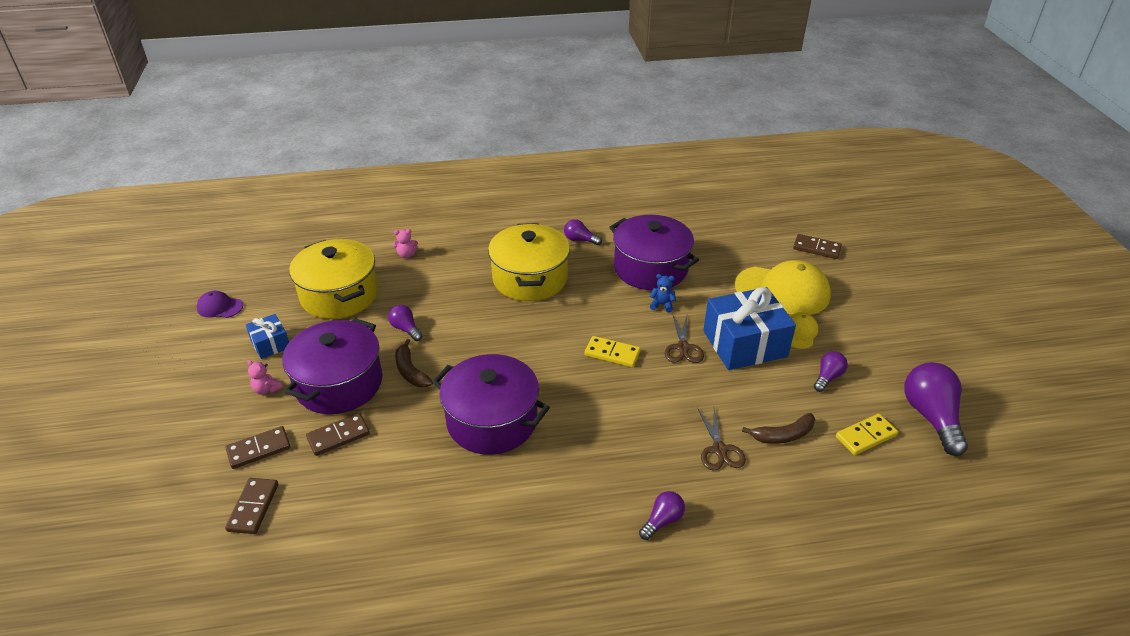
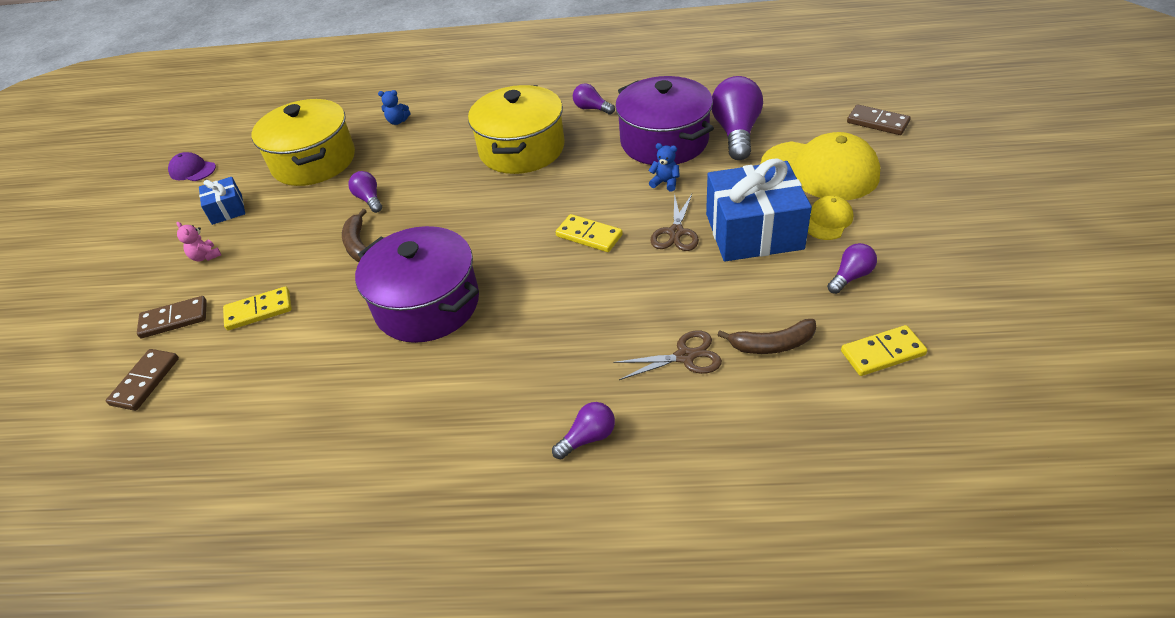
camera: 15 degrees right, 5 degrees up
purple pot [282,318,383,414] -> none
brown domino [306,413,370,456] -> yellow domino [223,286,292,330]
pink teddy bear [393,229,418,258] -> blue teddy bear [378,90,410,125]
brown scissors [698,408,746,470] -> brown scissors turned 105 degrees counterclockwise [613,330,722,380]
purple light bulb [904,362,968,456] -> purple light bulb moved to [711,76,763,160]

